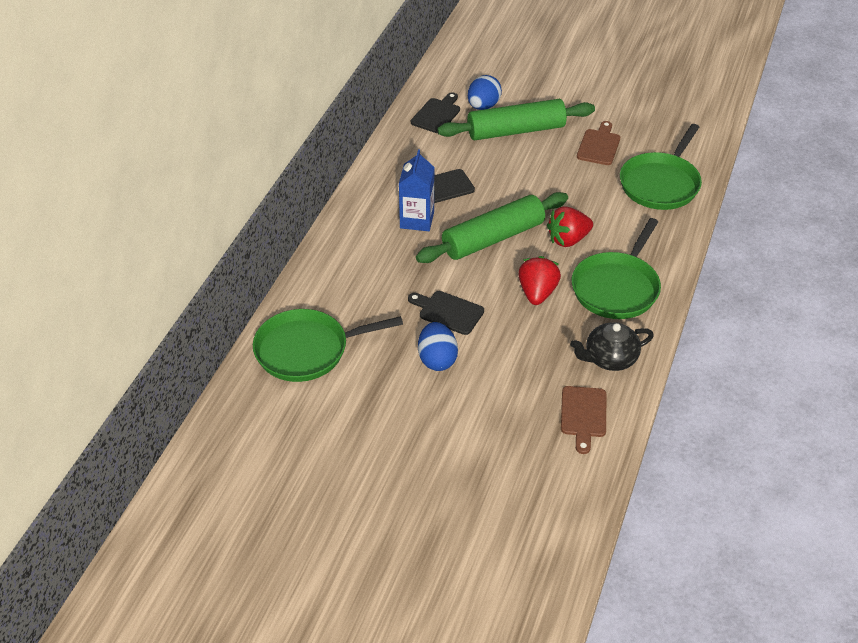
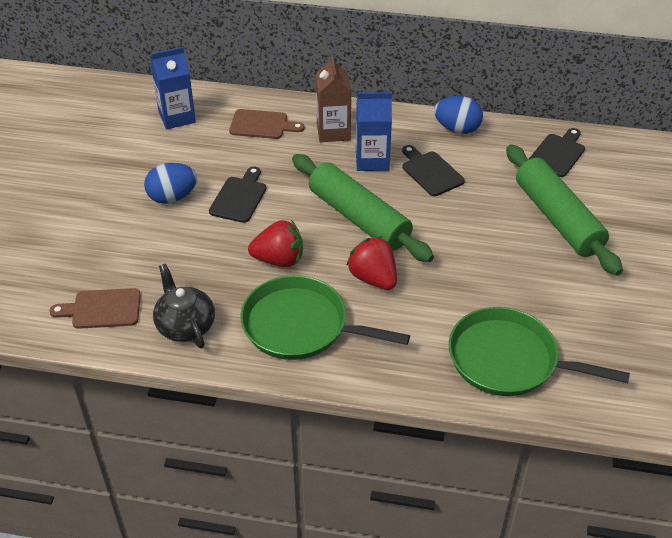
camera: 80 degrees right, 0 degrees up
green pan [253,309,403,382] -> blue carton [151,47,196,129]
black cutting board [411,92,460,133] -> black cutting board turned 75 degrees counterclockwise [528,128,585,177]
blue egg [468,75,502,110] -> blue egg moved to [434,96,483,134]
brown cutting board [577,121,620,165] -> brown cutting board moved to [229,109,305,139]
none -> brown carton [316,55,351,142]

